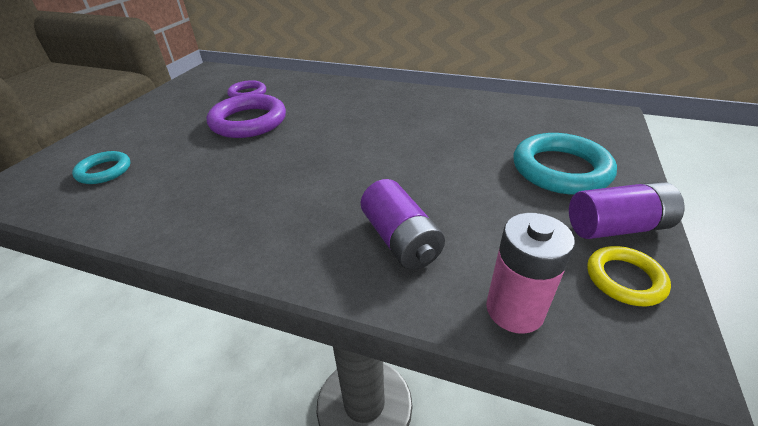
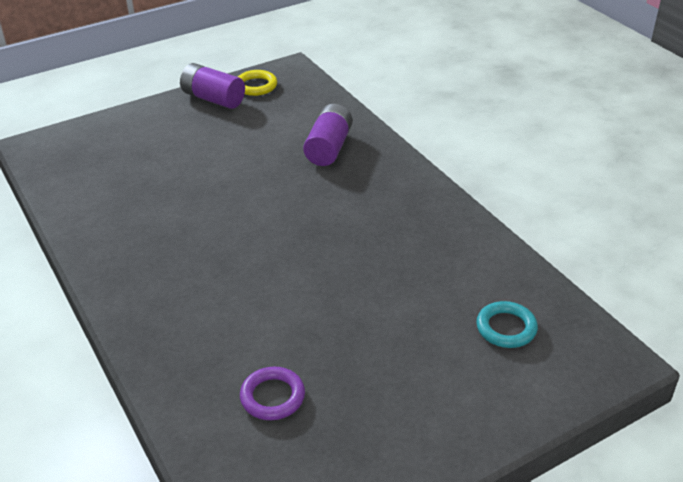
camera: 140 degrees left, 0 degrees up
purple ring [207,94,286,138] -> none
pink battery [486,213,575,334] -> none
turquoise ring [514,133,617,195] -> none

